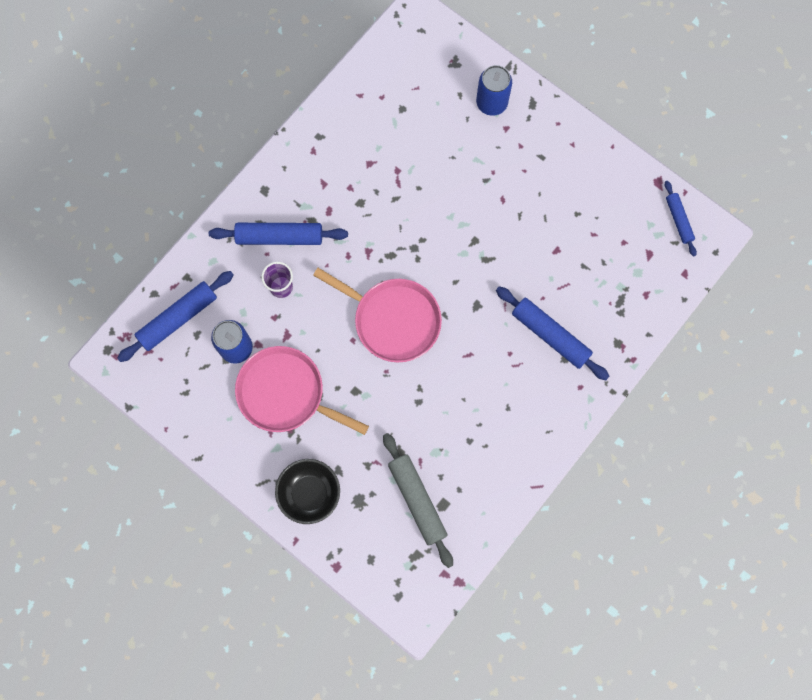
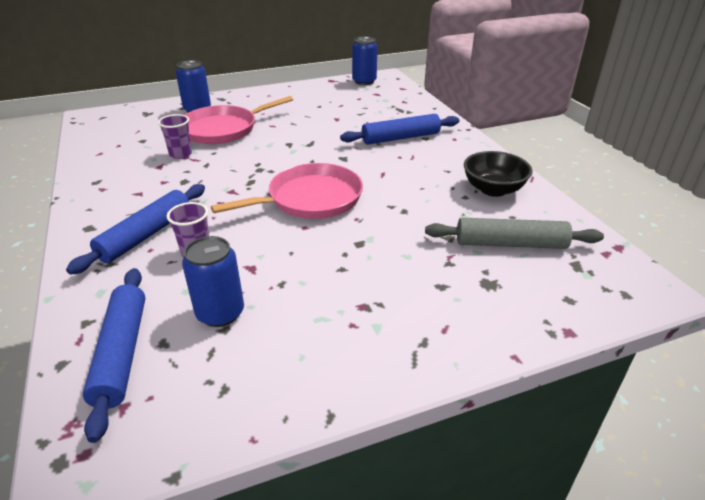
camera: 60 degrees left, 40 degrees down
pink pan [235,346,369,435] -> pink pan moved to [185,96,293,144]
black bowl [275,459,340,524] -> black bowl moved to [464,151,533,197]
blue rolling pin [664,181,697,257] -> blue can [352,37,378,85]
none -> purple cup [158,114,192,159]

